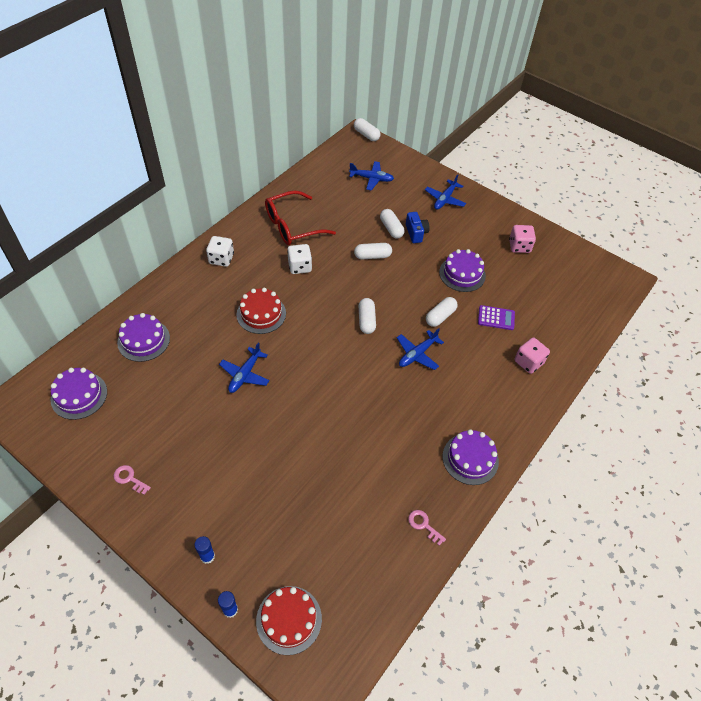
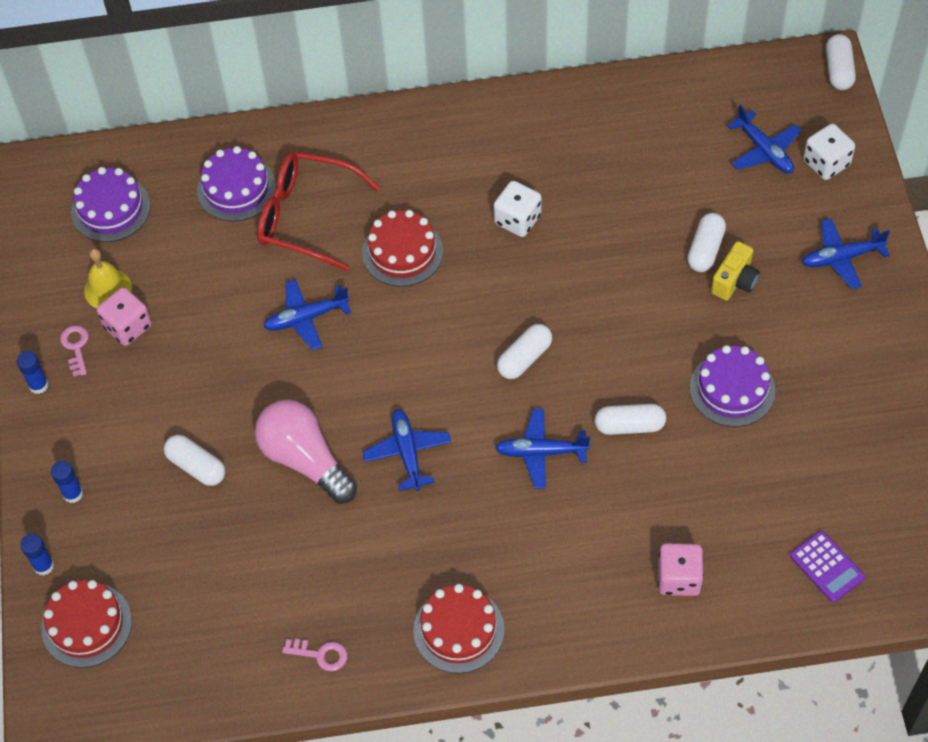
camera: 50 degrees right, 5 degrees up
white dice [206,236,234,267] -> white dice moved to [803,124,855,180]
red glasses [265,190,336,245] -> red glasses moved to [257,152,380,271]
white capsule [354,243,392,259] -> white capsule moved to [164,435,225,486]
blue camera [406,212,430,243] -> yellow camera [711,241,760,300]
pink key [408,510,446,546] -> pink key turned 105 degrees clockwise [282,639,347,671]
purple cake [442,429,499,485] -> red cake [413,584,504,673]
purple calculator [478,305,515,330] -> purple calculator moved to [790,531,865,602]
pink dice [509,225,536,253] -> pink dice moved to [97,287,152,346]
none -> blue glue stick [17,351,49,394]
none -> yellow bell [84,249,132,308]
none -> pink light bulb [255,400,357,504]
none -> blue plane [362,409,451,491]

